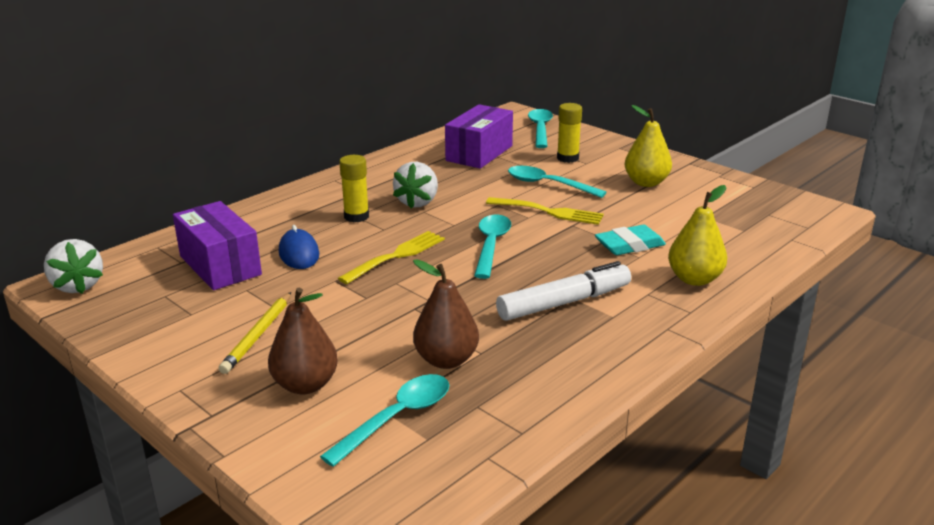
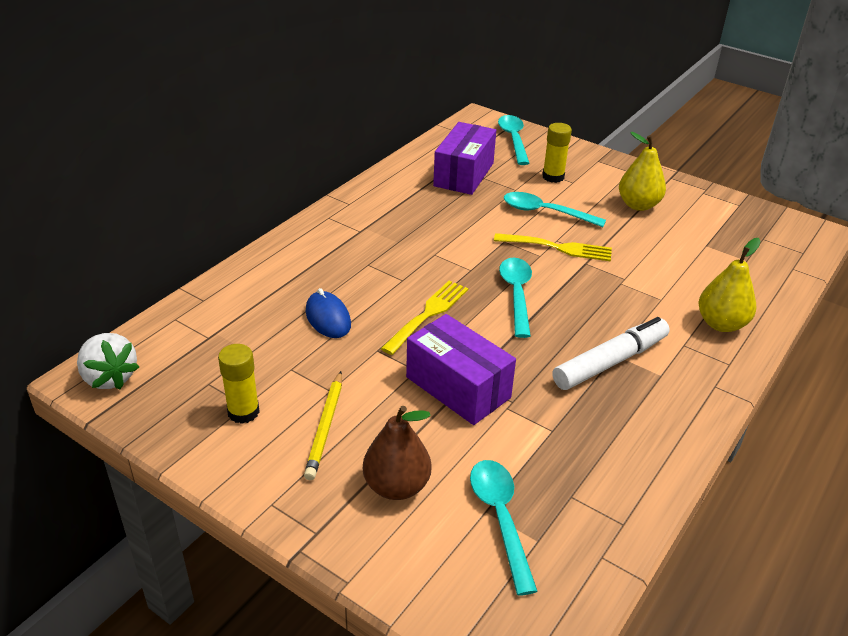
camera: 10 degrees left, 10 degrees up
purple box [173,201,262,290] -> purple box moved to [406,314,516,425]
turquoise spoon [320,374,449,467] -> turquoise spoon turned 45 degrees counterclockwise [470,460,538,596]
yellow glue stick [339,155,369,222] -> yellow glue stick moved to [218,344,260,424]
white strawberry [393,162,438,208] -> none
brown pear [413,259,479,369] -> none
turquoise eraser [595,225,666,255] -> none

